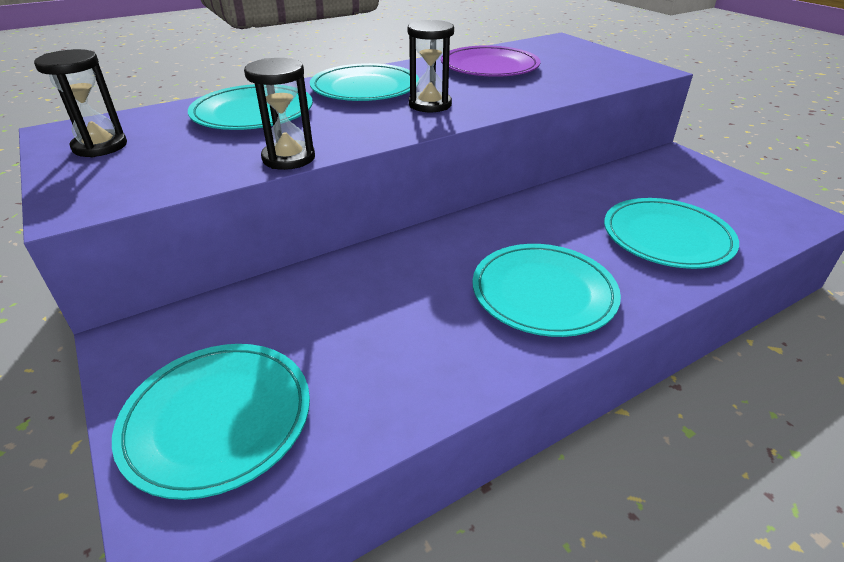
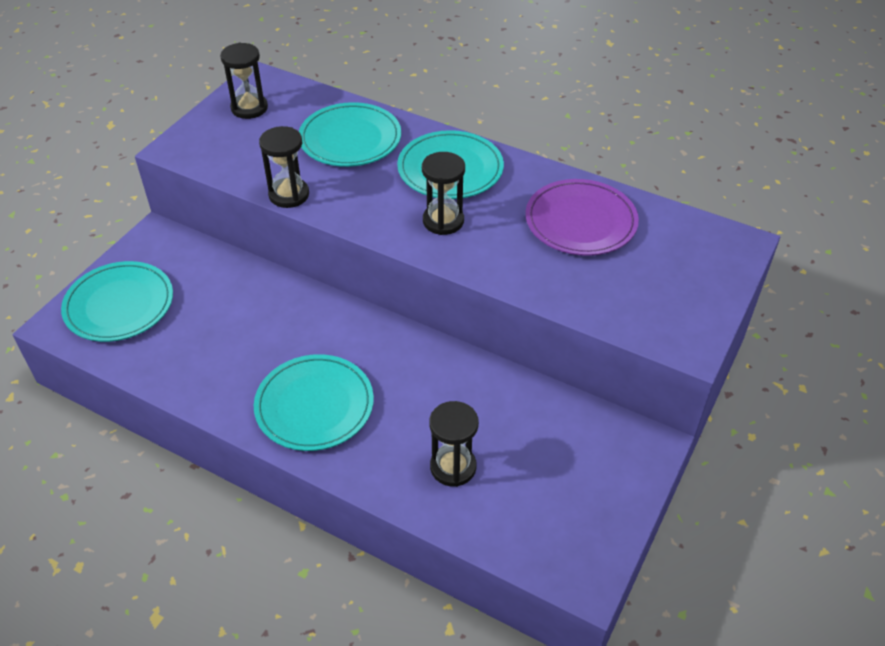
camera: 60 degrees right, 10 degrees up
turquoise plate [604,198,739,269] -> black hourglass [429,401,479,487]

